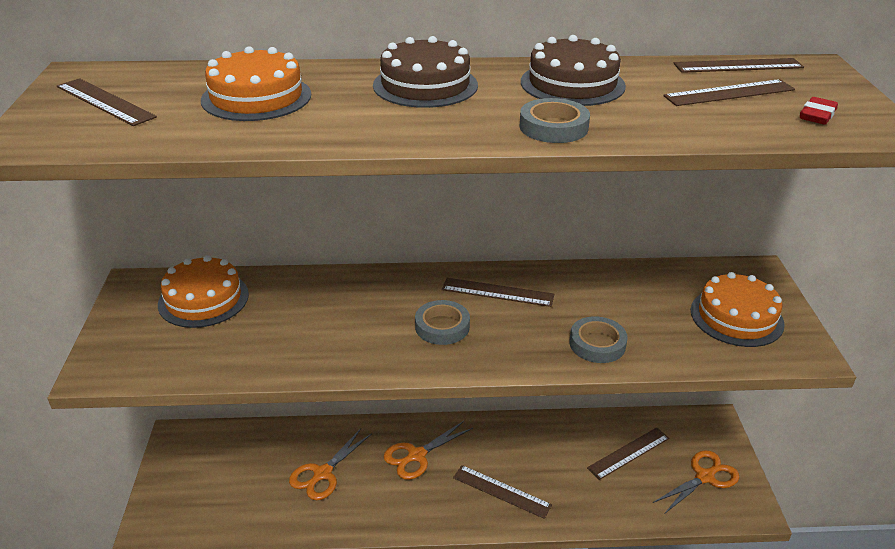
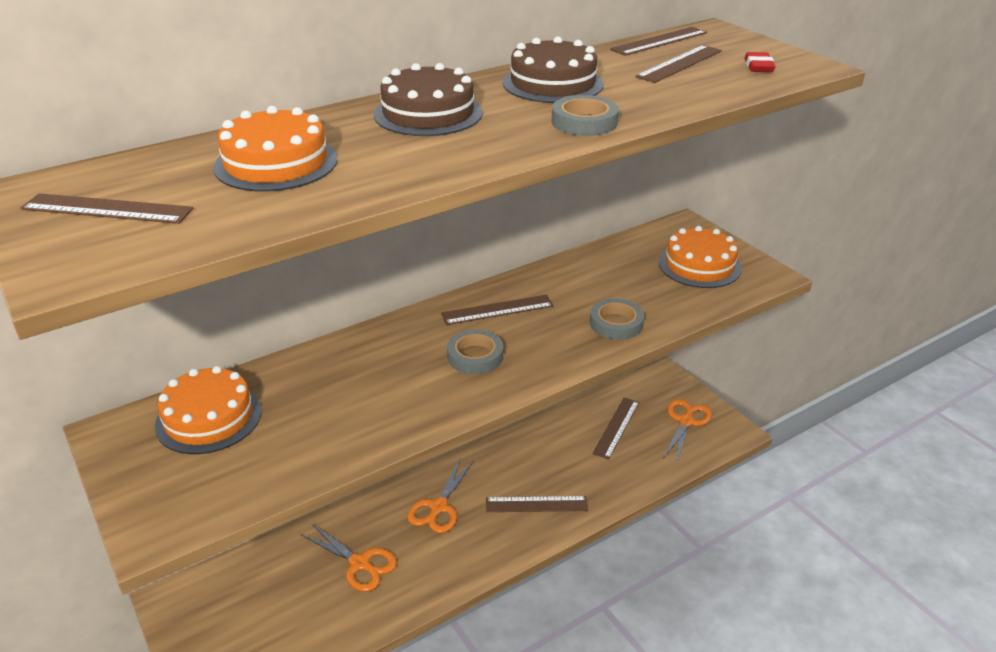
camera: 30 degrees left, 0 degrees up
orange scissors [289,429,372,500] -> orange scissors turned 60 degrees counterclockwise [300,523,397,592]

